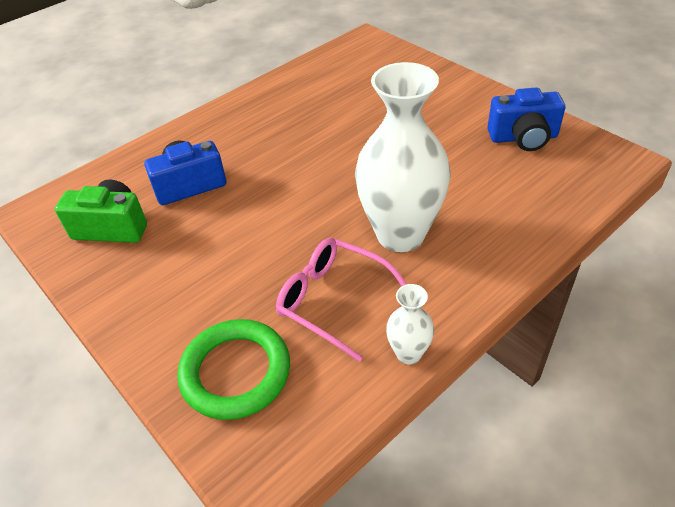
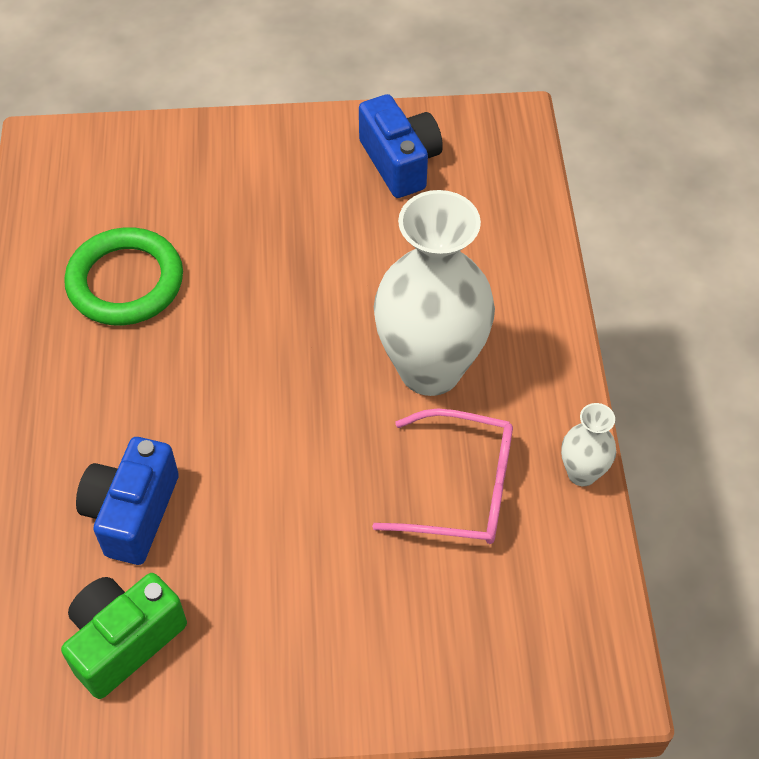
camera: 55 degrees left, 10 degrees up
green ring [177,319,290,420] -> green ring moved to [64,227,183,325]
pink glasses [276,238,407,362] -> pink glasses turned 150 degrees counterclockwise [372,409,513,544]
blue camera [487,87,565,151] -> blue camera turned 60 degrees counterclockwise [359,94,443,198]

